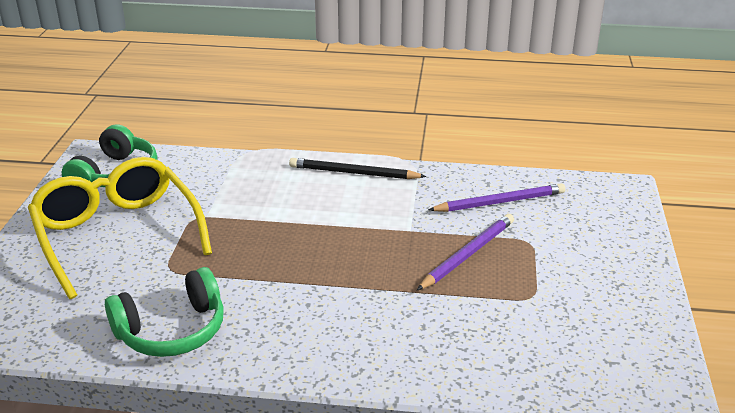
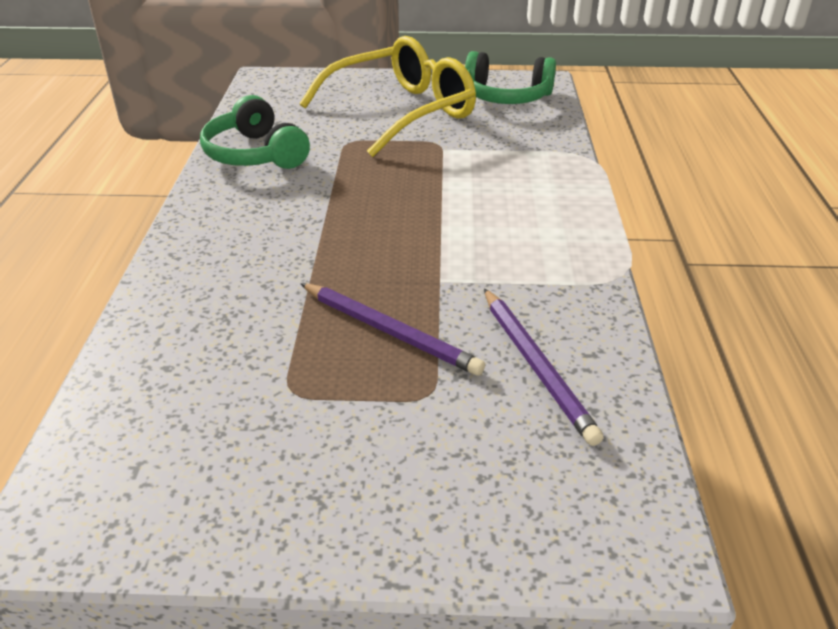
camera: 85 degrees right, 5 degrees up
black pencil [289,158,426,179] -> none

